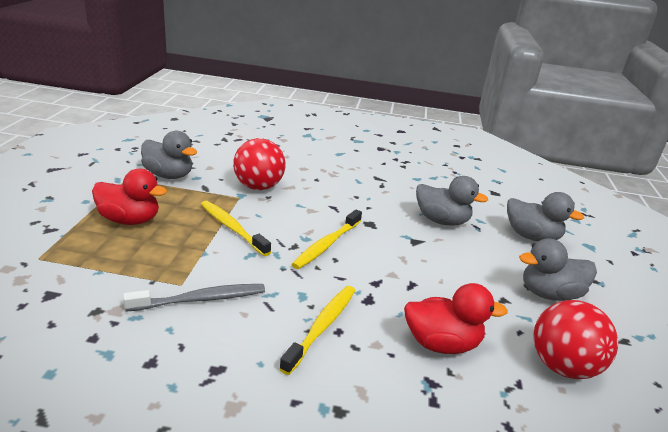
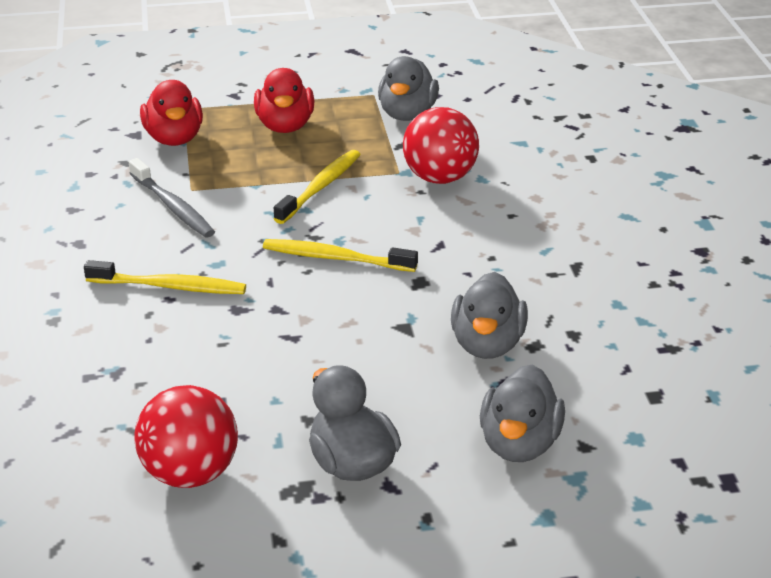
camera: 75 degrees right, 5 degrees up
red duck [404,283,508,354] -> red duck moved to [140,80,203,146]

